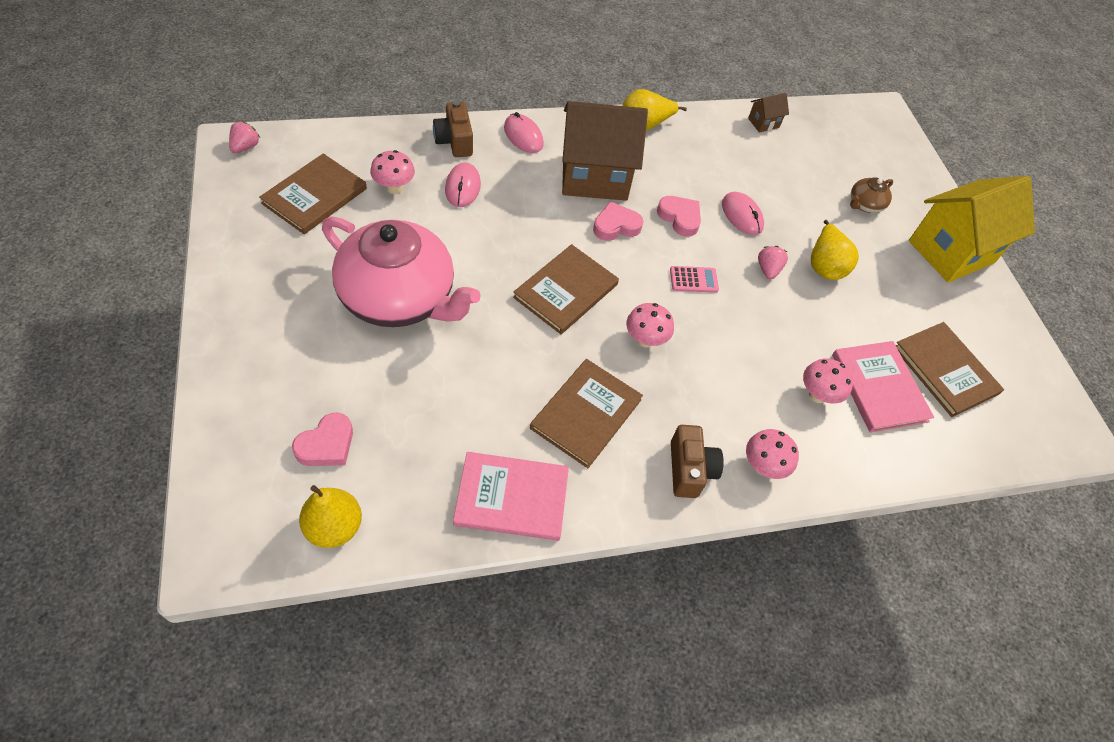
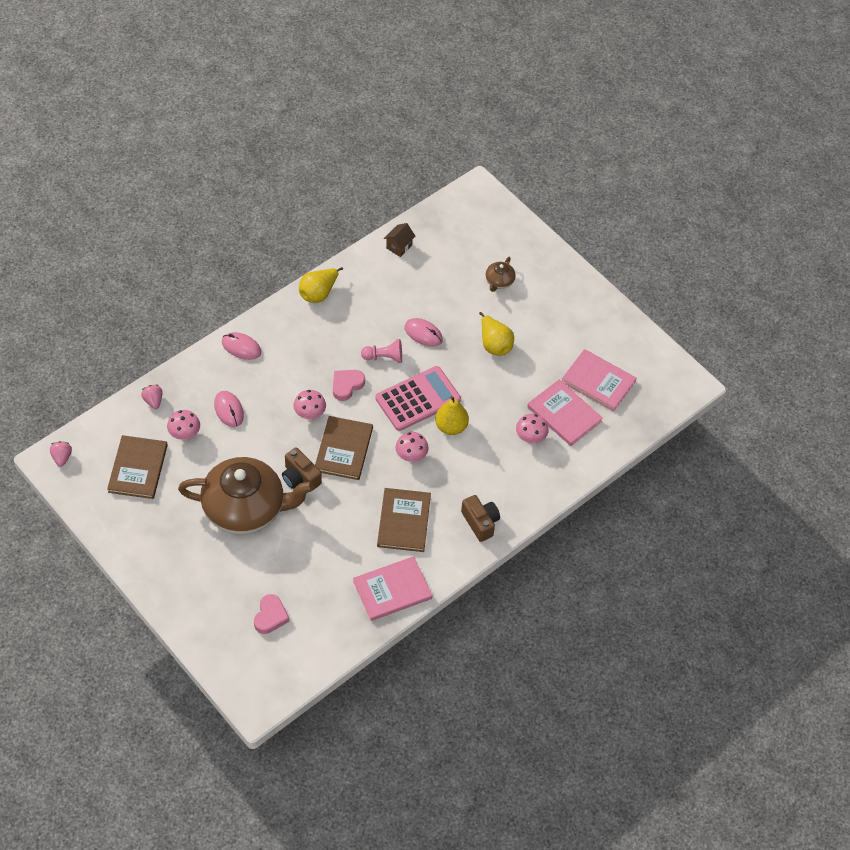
camera: 25 degrees left, 0 degrees up
yellow pear [299,485,362,548] -> yellow pear moved to [435,396,469,435]
pink teapot [322,216,481,327] -> brown teapot [178,457,314,535]
brown camera [433,101,473,157] -> brown camera moved to [282,447,322,489]
brown house [562,101,648,201] -> none
pink heart [657,196,701,237] -> pink pawn [361,339,402,363]
pink calculator [670,266,719,293] -> pink calculator [375,366,461,431], size x2.22
pink mushroom [746,429,799,479] -> pink mushroom moved to [293,390,326,420]
pink strawberry [758,246,788,279] -> pink strawberry moved to [141,385,163,409]
brown book [896,322,1004,417] -> pink book [562,349,637,411]
yellow house [909,176,1035,283] -> none

